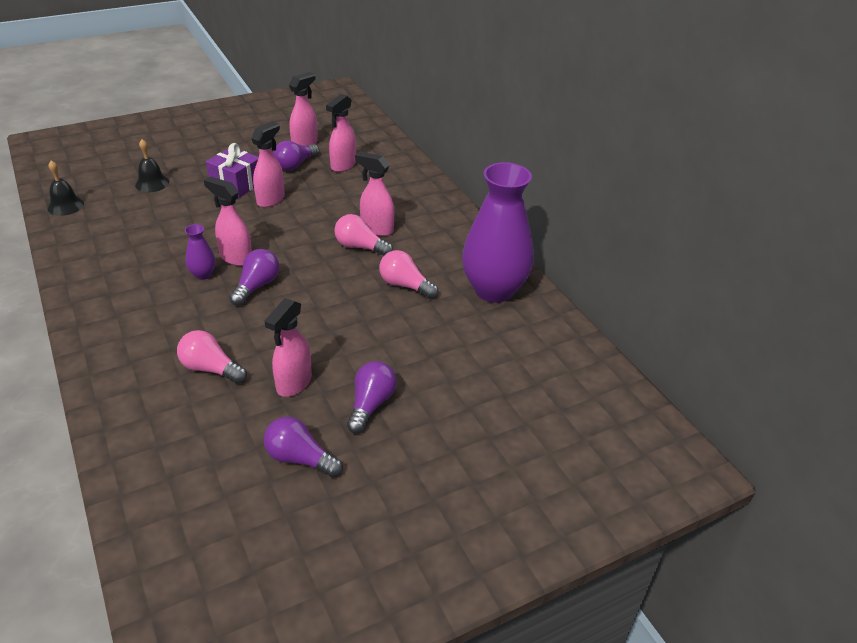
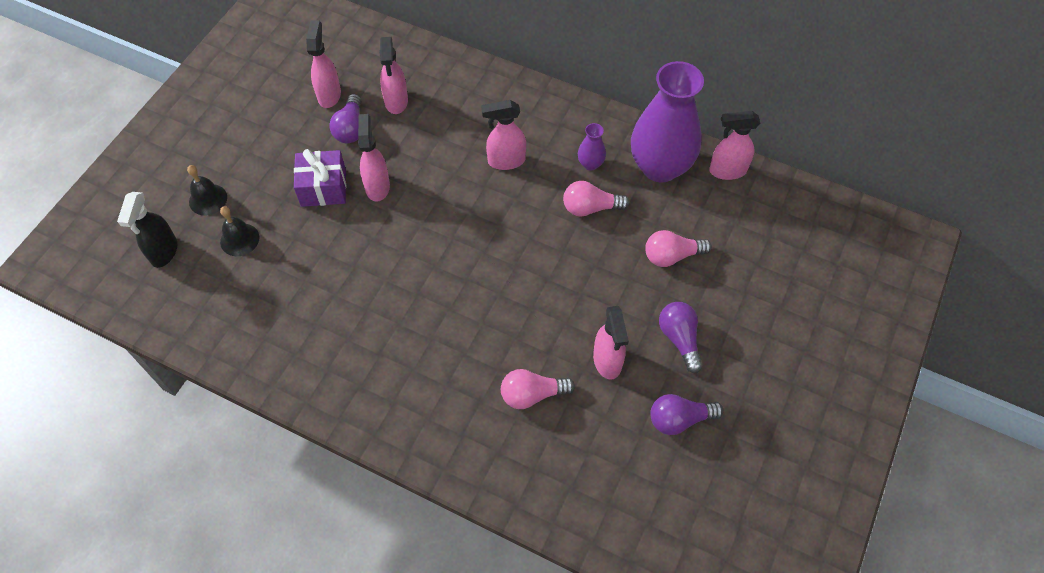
camera: 35 degrees left, 20 degrees up
black bell [48,160,84,216] -> black bell moved to [187,165,227,215]
purple vase [185,224,216,280] -> purple vase moved to [578,123,606,171]
pink spray bottle [204,176,252,266] -> pink spray bottle moved to [709,110,760,180]
purple light bulb [229,249,280,306] -> none
pink light bulb [334,214,393,256] -> pink light bulb moved to [645,230,712,267]
none -> black spray bottle [117,192,177,268]

